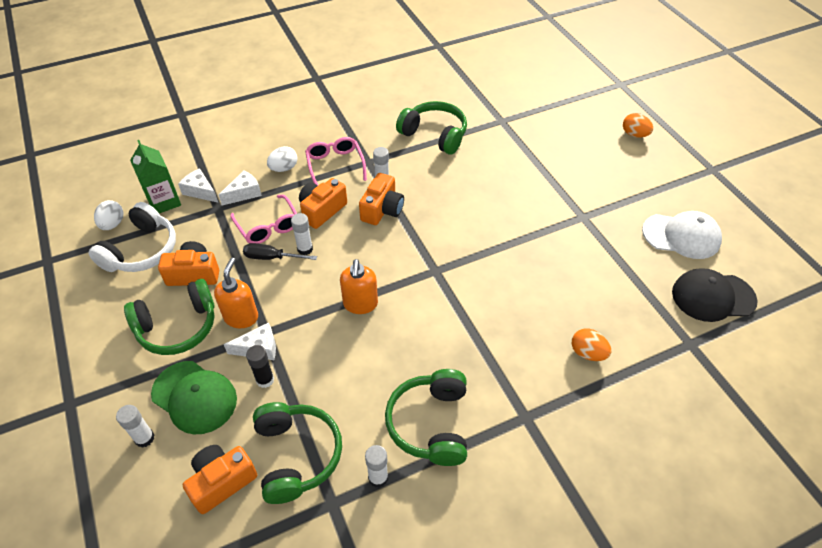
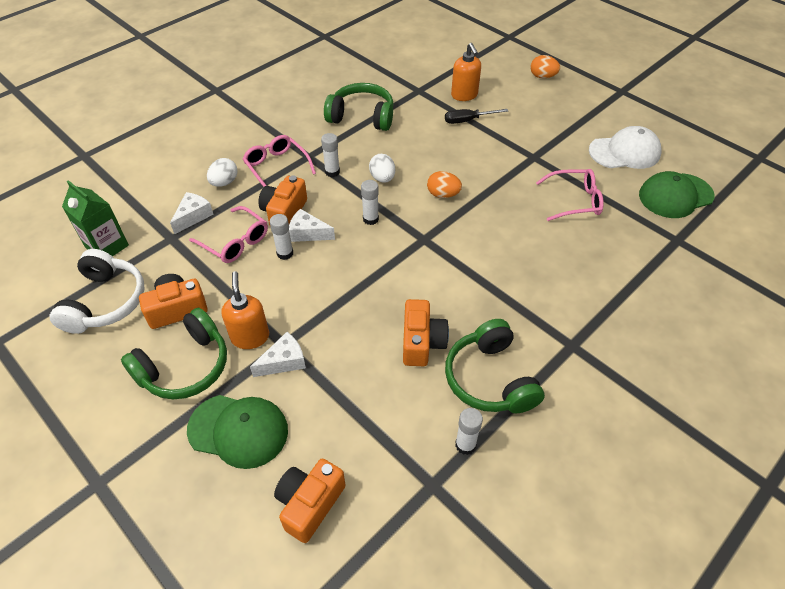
camera: 20 degrees left, 0 degrees up
white egg [94,200,123,230] -> white egg moved to [369,154,395,183]
white glue stick [116,405,155,448] -> white glue stick moved to [361,180,379,225]
white cheese [178,168,218,203] -> white cheese moved to [289,209,335,242]
black screwdriver [243,243,317,260] -> black screwdriver moved to [445,109,508,124]
black glue stick [246,345,274,388] -> none
green headphones [253,402,342,504] -> none
orange soap dispenser [340,259,378,314] -> orange soap dispenser moved to [451,43,481,101]
orange camera [359,173,404,225] -> orange camera moved to [403,299,449,366]
orange egg [572,328,611,361] -> orange egg moved to [427,171,462,198]
black cap [672,268,758,322] -> green cap [639,171,714,218]
none -> pink glasses [536,169,604,221]

